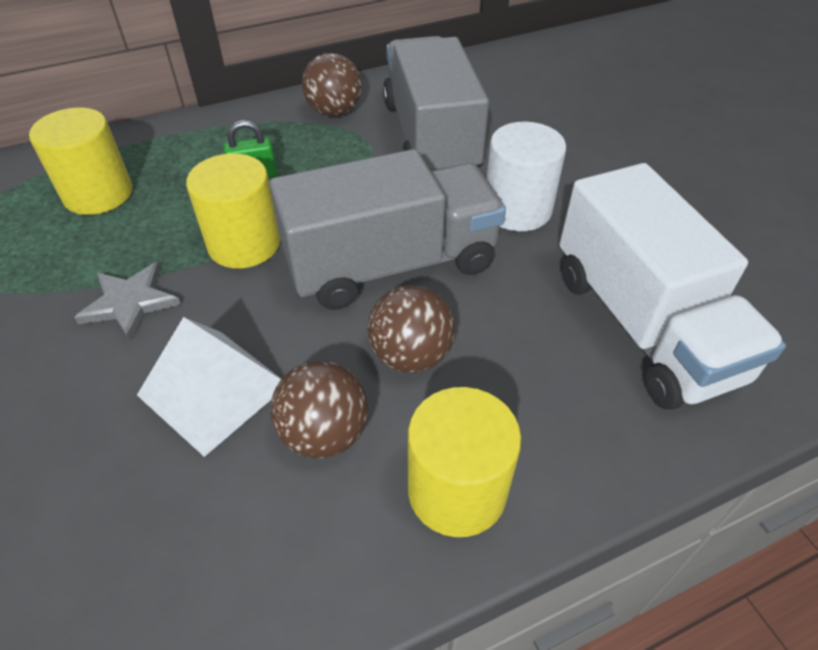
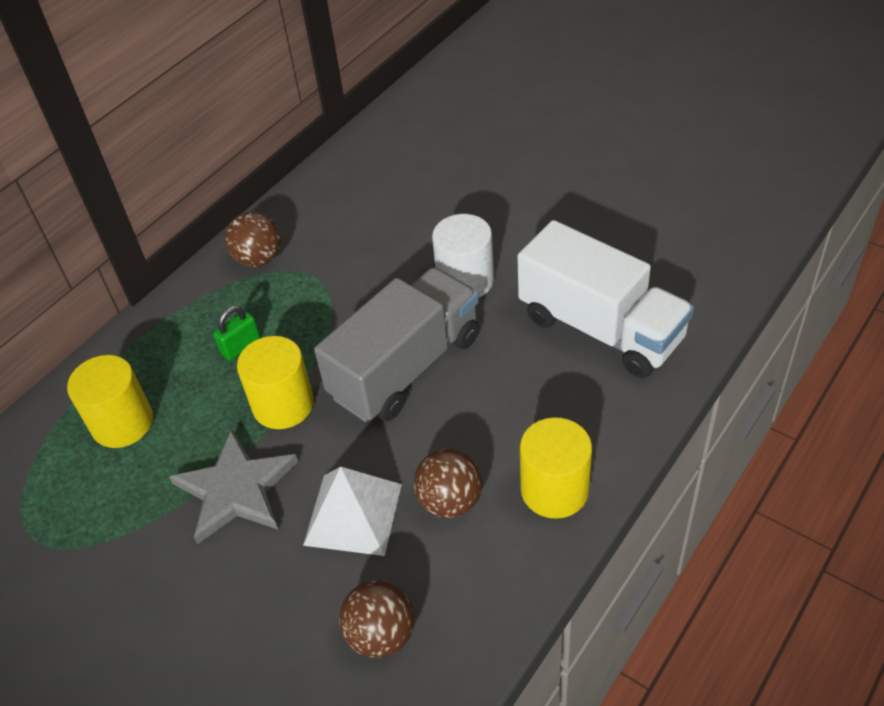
camera: 25 degrees left, 0 degrees up
grey star [74,262,181,341] -> grey star [169,429,298,544], size x1.56
brown ball [368,285,455,373] -> brown ball moved to [339,580,415,658]
grey truck [383,36,489,171] -> none

